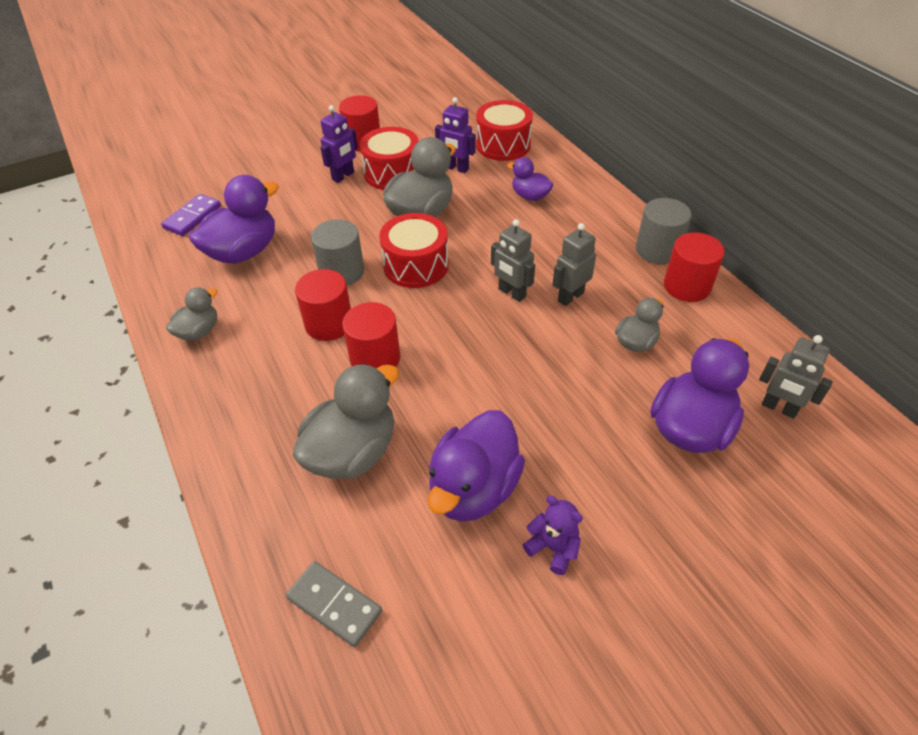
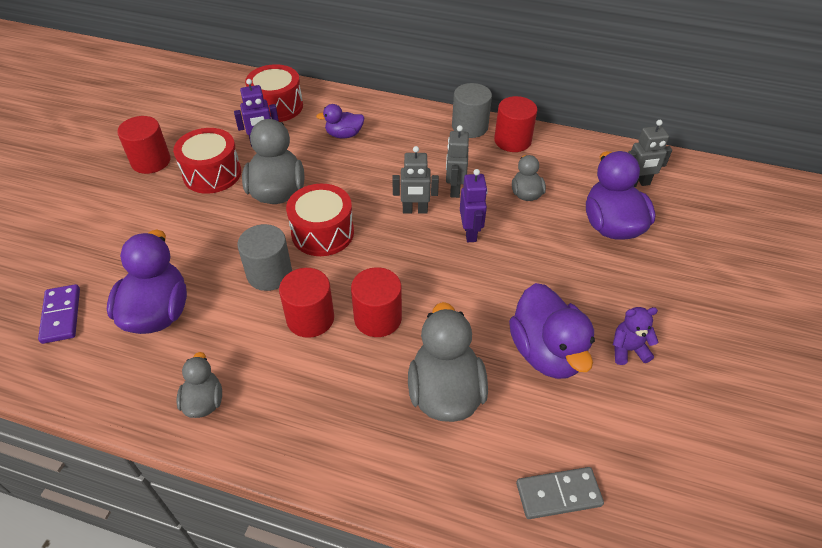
camera: 45 degrees left, 0 degrees up
purple robot [321,105,358,183] -> purple robot moved to [460,169,488,242]

